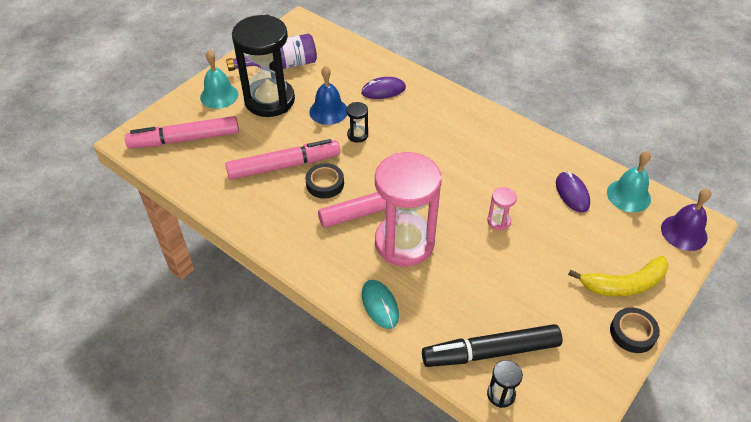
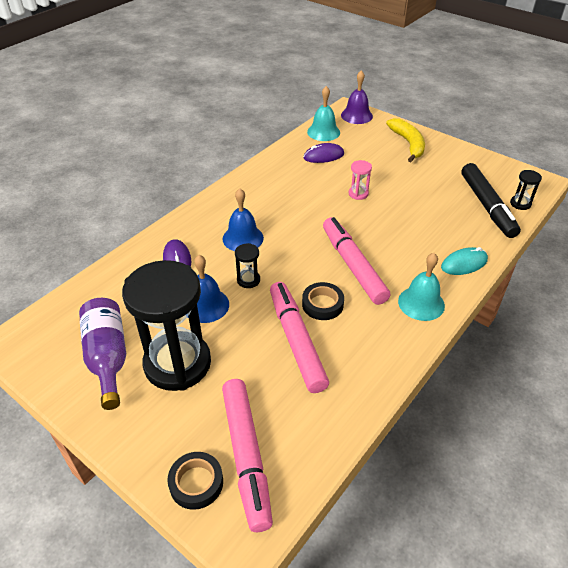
camera: 90 degrees left, 5 degrees down
turquoise bell [200,50,238,109] -> turquoise bell moved to [398,253,445,321]
pink hourglass [375,152,442,266] -> none
black tape [610,307,660,353] -> black tape moved to [167,452,223,510]
none -> blue bell [223,188,264,251]

